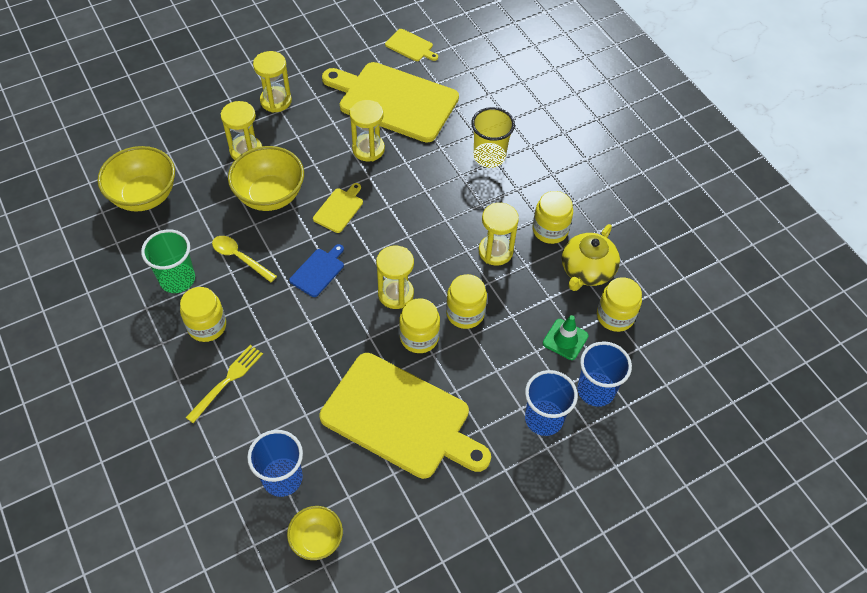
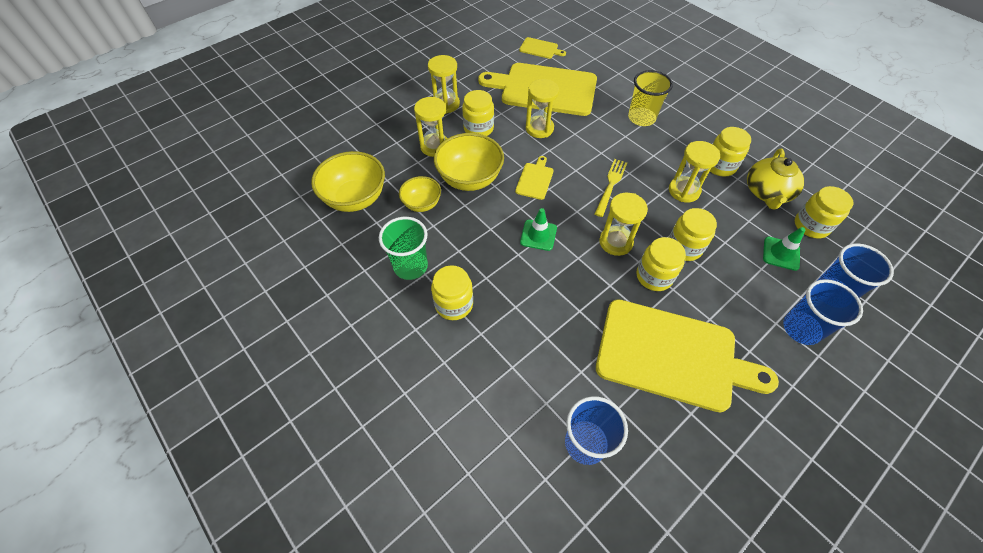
camera: 10 degrees left, 0 degrees up
yellow fork [186,345,263,423] -> yellow fork moved to [595,159,627,217]
yellow spoon [212,236,277,282] -> none
yellow bowl [287,506,343,560] -> yellow bowl moved to [399,176,441,212]
blue cutting board [289,244,344,297] -> green traffic cone [520,208,557,251]
none -> yellow jar [462,90,494,136]

